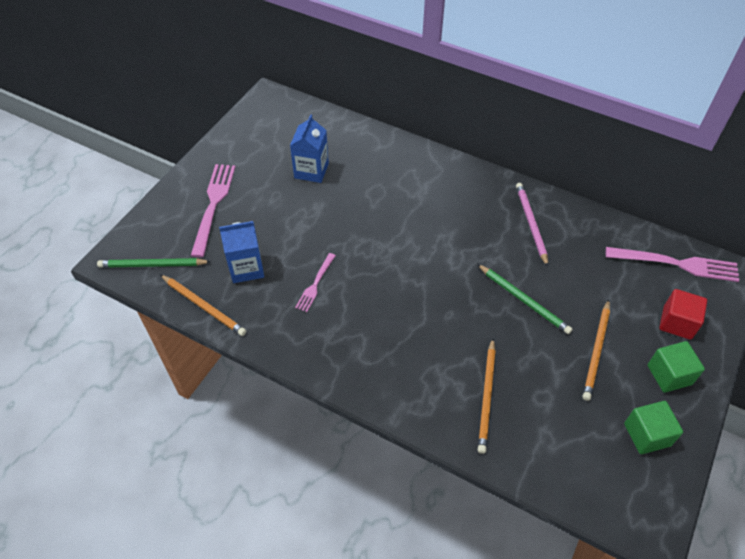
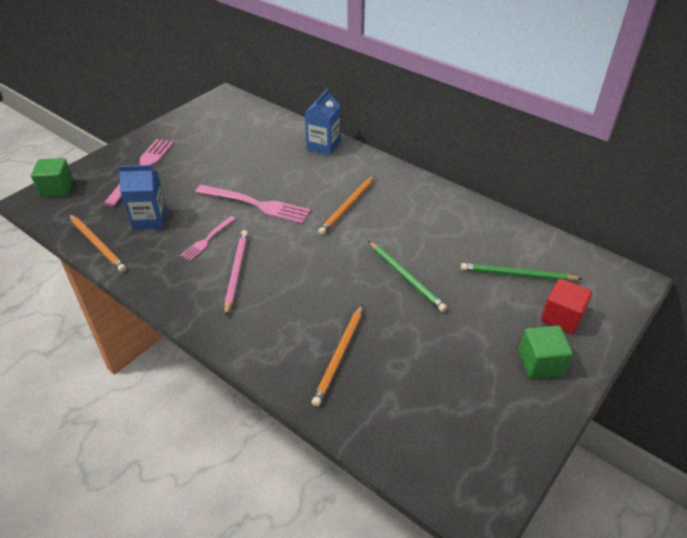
camera: 10 degrees right, 10 degrees down
green pencil [97,258,211,268] -> green pencil moved to [461,263,582,281]
blue carton [290,114,329,183] -> blue carton moved to [305,88,341,155]
pink pencil [516,183,548,267] -> pink pencil moved to [224,230,248,316]
orange pencil [583,299,610,401] -> orange pencil moved to [318,176,375,235]
pink fork [606,247,739,282] -> pink fork moved to [195,185,311,224]
green cube [624,401,683,454] -> green cube moved to [31,158,73,197]

